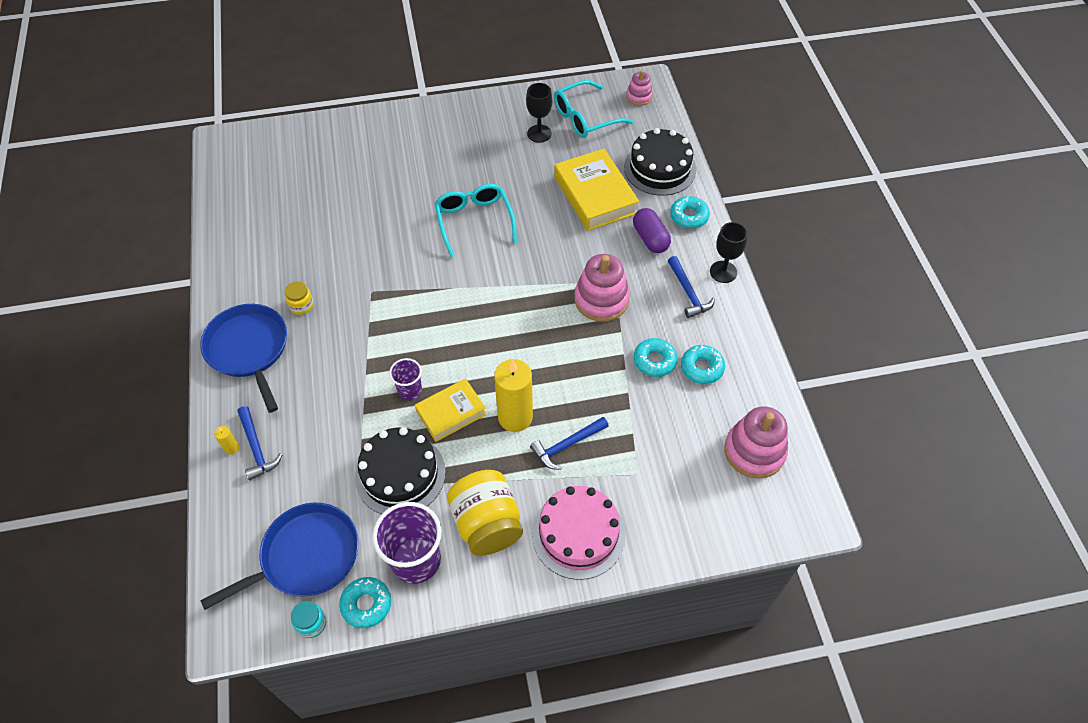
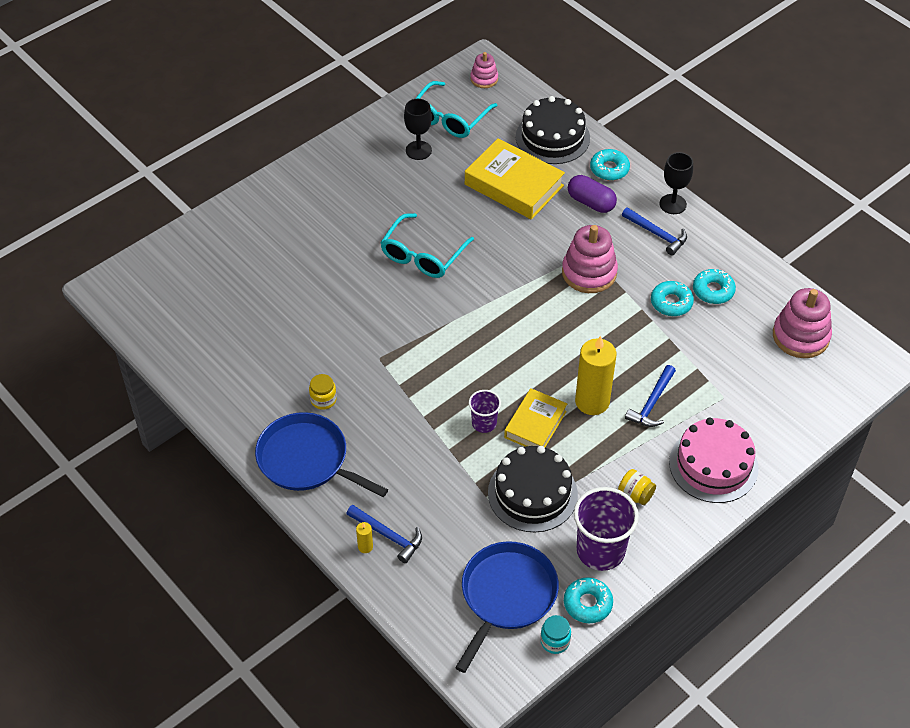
camera: 30 degrees left, 5 degrees down
turquoise glasses [435,184,517,258] -> turquoise glasses turned 105 degrees counterclockwise [380,213,474,278]
yellow jar [447,470,523,556] -> yellow jar [618,469,656,505], size x0.47

